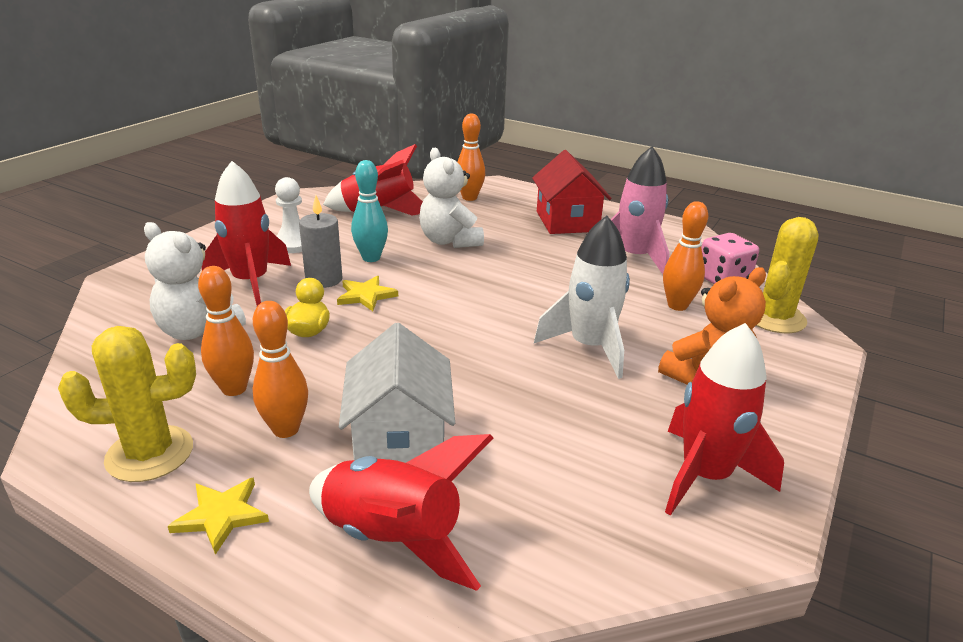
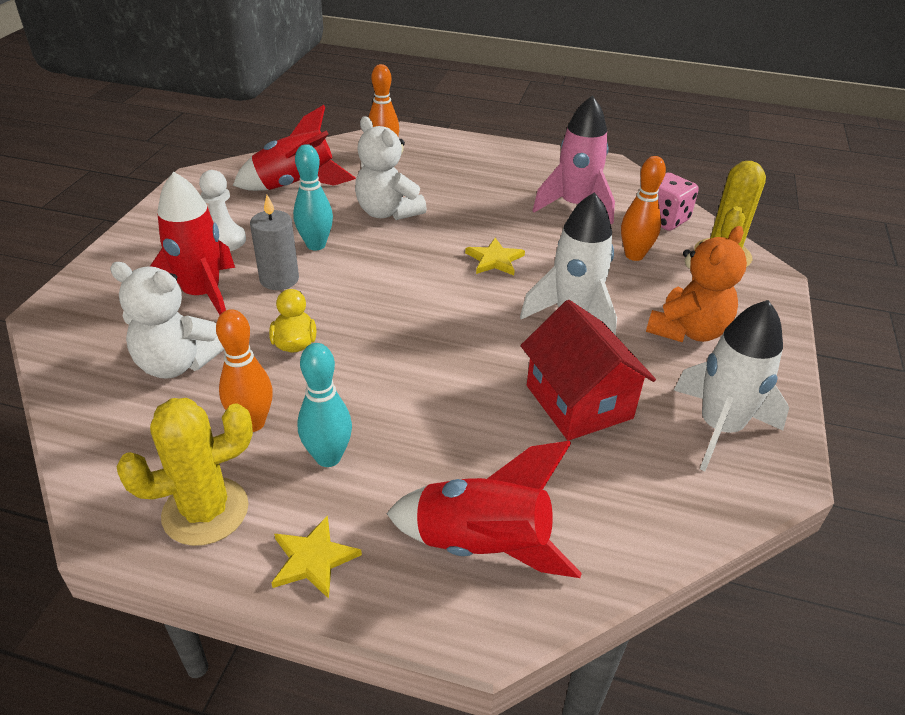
camera: 15 degrees left, 10 degrees up
orange bowling pin [253,301,308,438] -> turquoise bowling pin [298,343,352,467]
yellow star [337,276,398,311] -> yellow star moved to [465,238,525,276]
white house [339,323,455,463] -> none
red house [532,150,611,234] -> red house moved to [521,300,656,441]
red rocket [665,323,784,516] -> white rocket [674,300,789,471]

